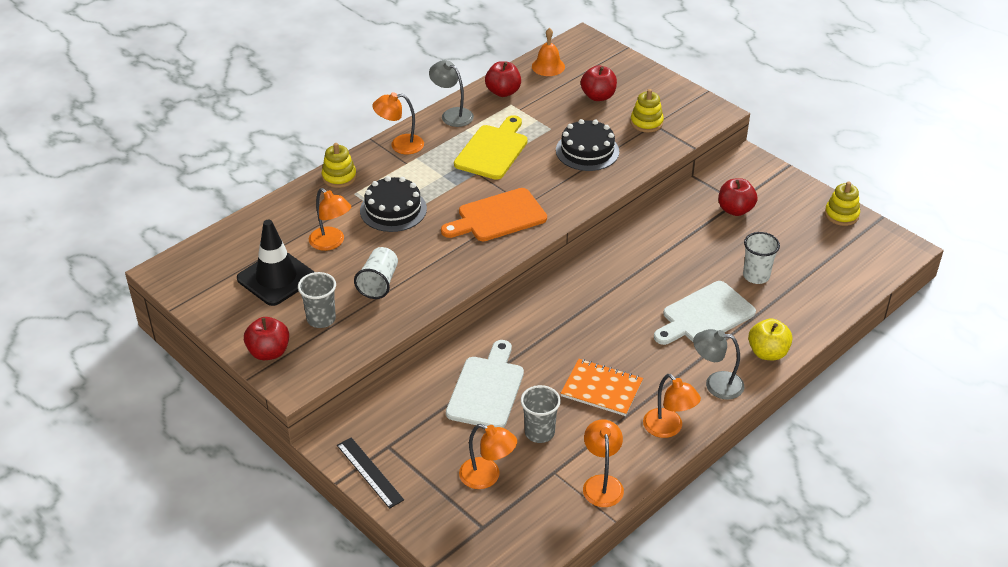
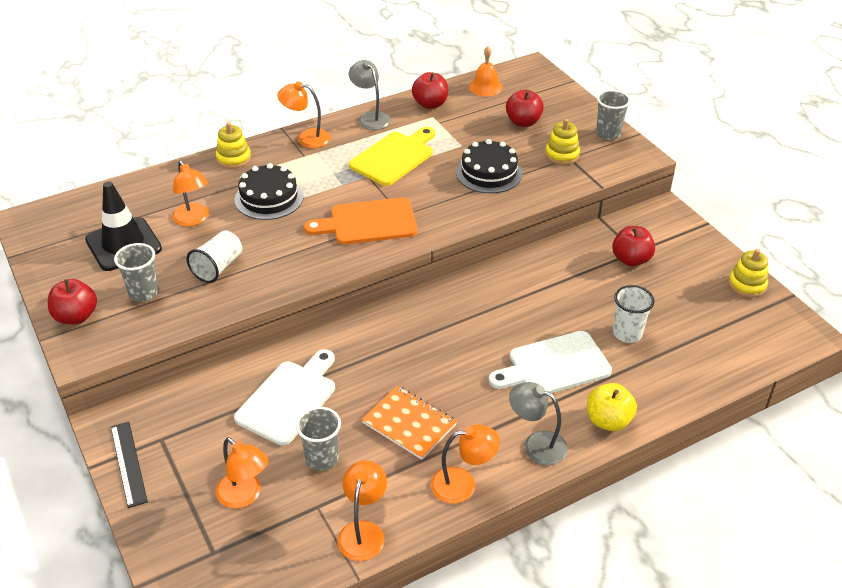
camera: 15 degrees right, 0 degrees up
orange lamp [643,374,701,438] -> orange lamp turned 75 degrees counterclockwise [431,425,500,504]
none -> grey cup [596,90,631,140]

